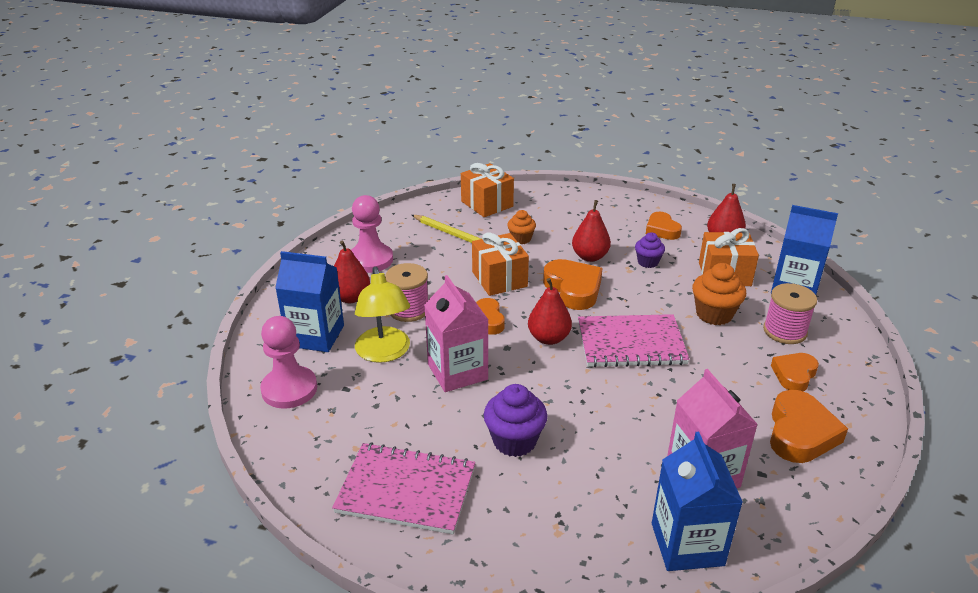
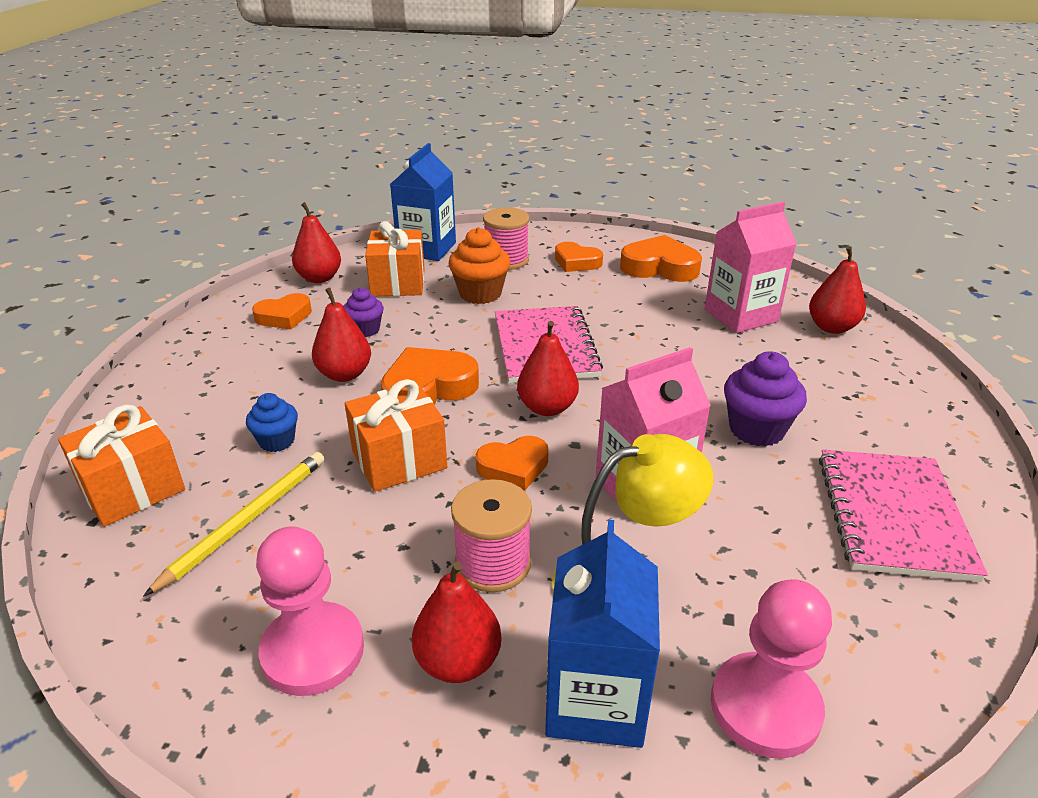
camera: 95 degrees left, 0 degrees up
orange cupcake [507,210,536,244] -> blue cupcake [246,393,298,452]
blue carton [652,432,743,571] -> red pear [809,246,866,334]

